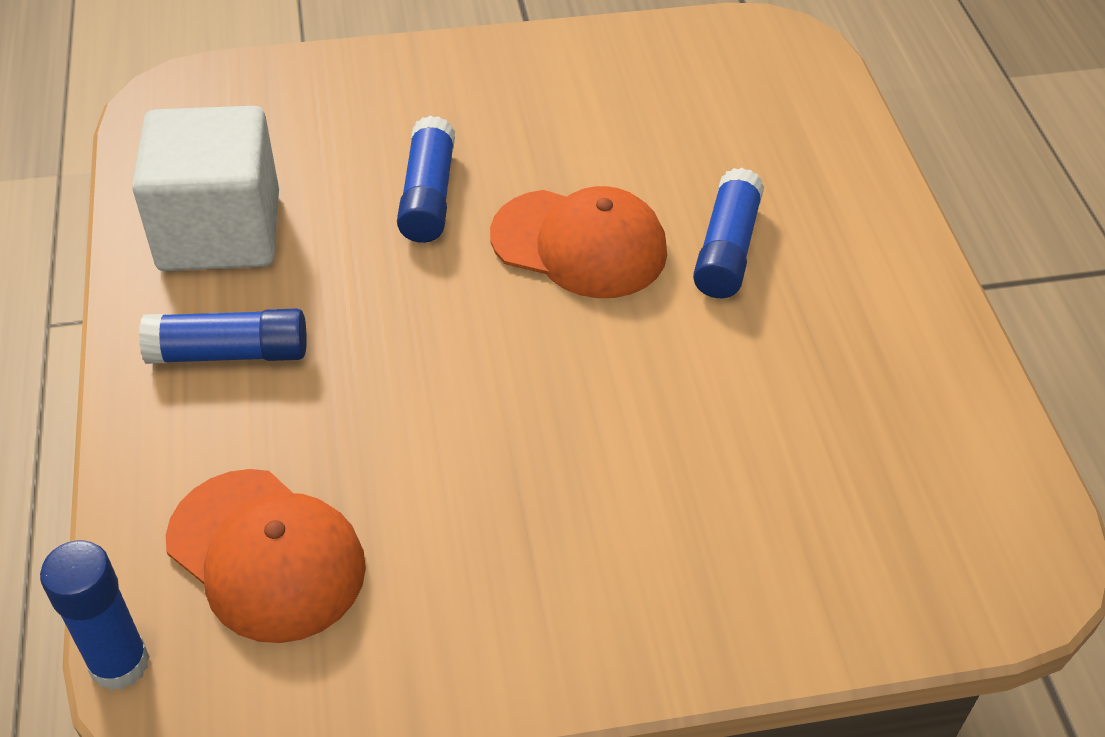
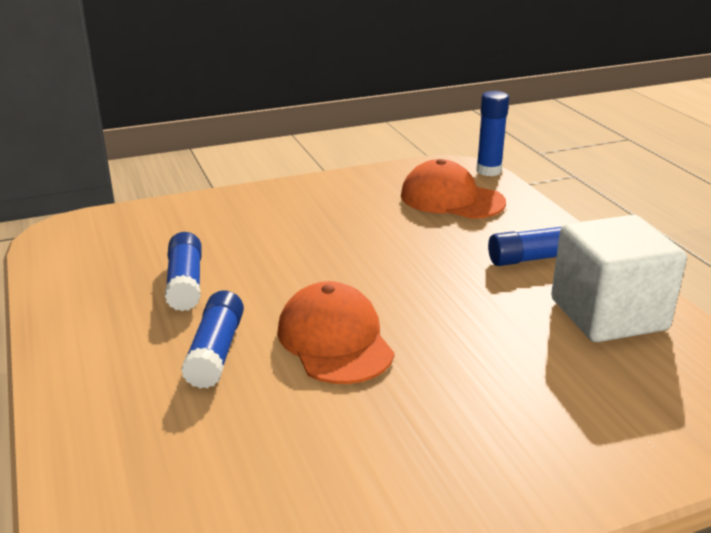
camera: 170 degrees right, 20 degrees down
blue glue stick [397,116,455,243] -> blue glue stick moved to [165,232,202,311]
orange cap [490,186,667,298] -> orange cap turned 60 degrees clockwise [277,281,394,384]

